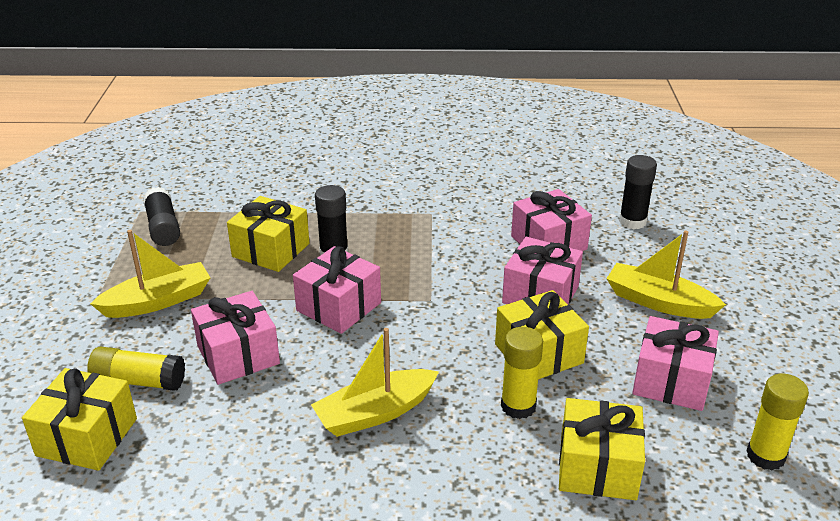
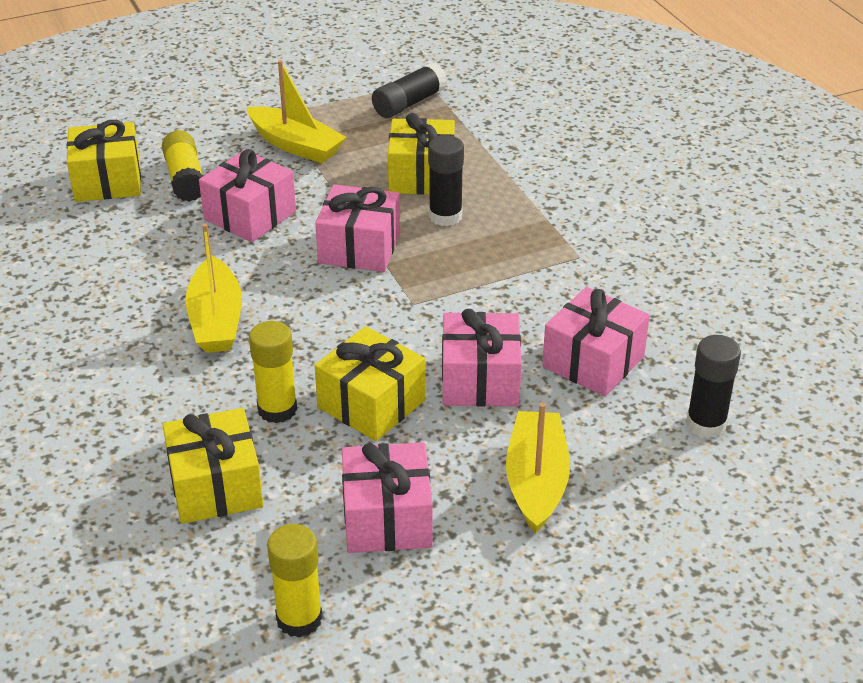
camera: 65 degrees right, 5 degrees up
yellow boat [311,328,439,437] -> yellow boat turned 135 degrees counterclockwise [185,223,242,353]

